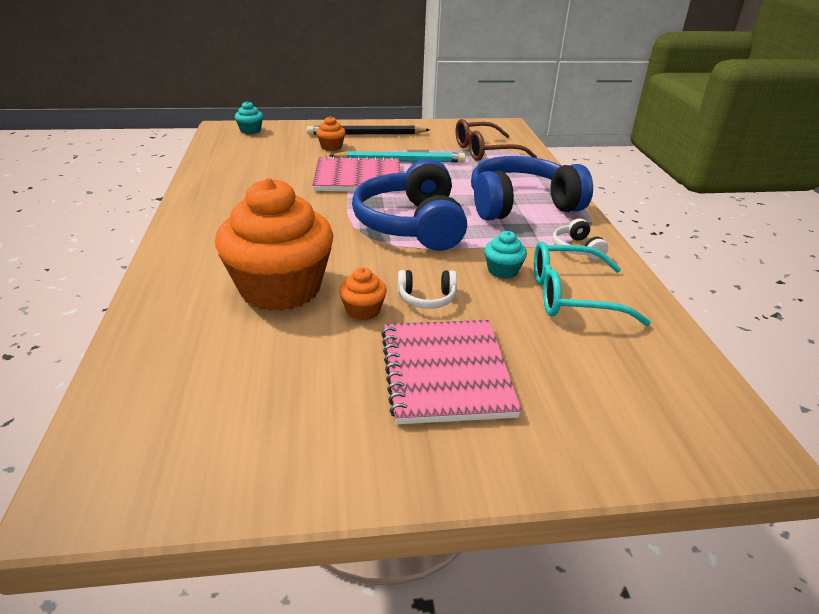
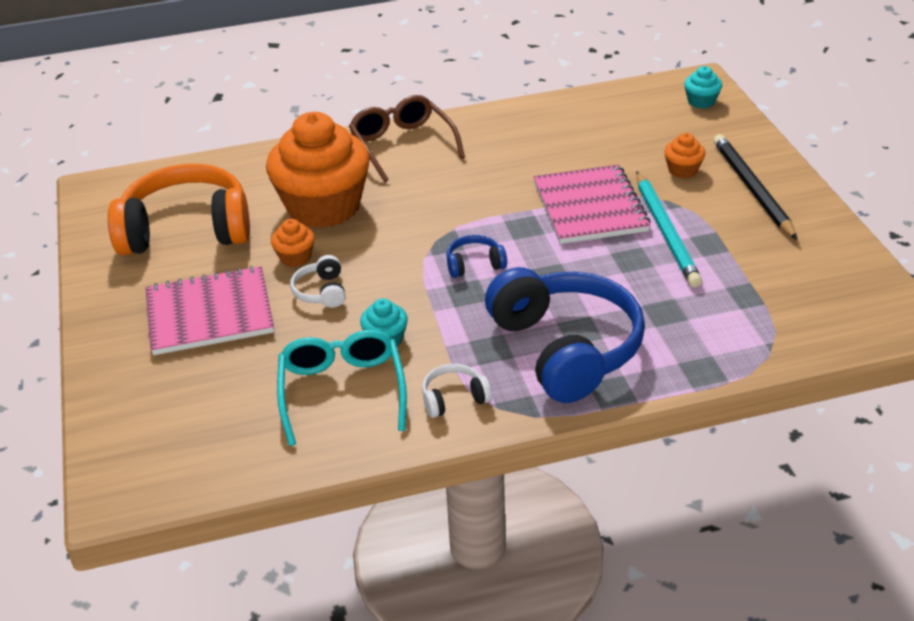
camera: 85 degrees right, 5 degrees up
blue headphones [352,159,467,251] -> blue headphones [447,235,507,278], size x0.42
brown glasses [455,119,537,161] -> brown glasses moved to [349,95,465,182]
none -> orange headphones [108,164,250,255]

